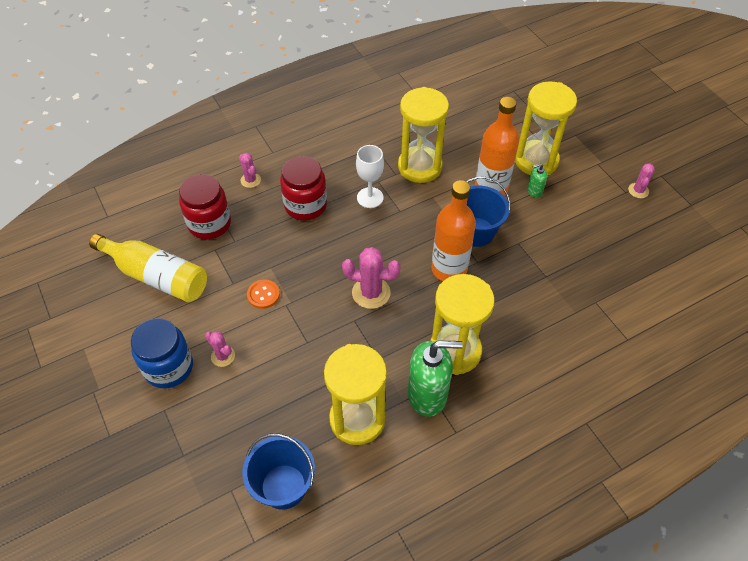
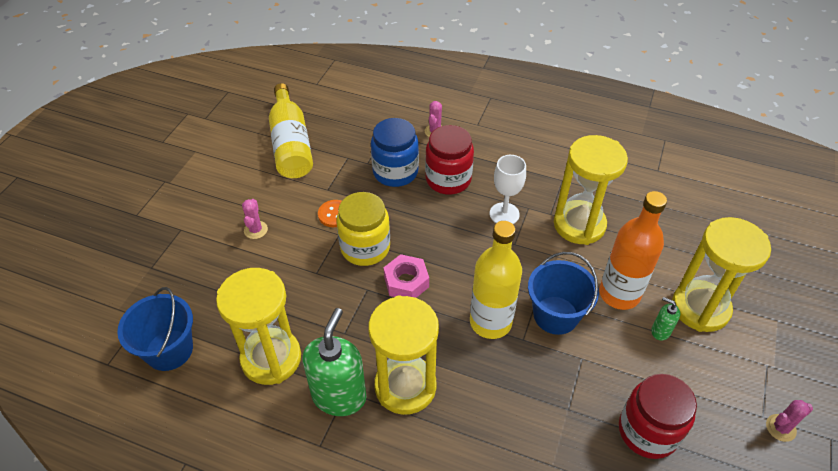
camera: 50 degrees right, 5 degrees down
blue jar [131,318,193,389] -> blue jar moved to [371,118,419,187]
red jar [179,174,231,240] -> red jar moved to [619,374,697,459]
pink cactus [342,247,401,309] -> pink nut [383,254,429,298]
green soap dispenser [408,341,463,417] -> green soap dispenser turned 120 degrees counterclockwise [302,308,366,416]
orange bottle [432,180,476,281] -> yellow bottle [470,221,522,339]
none -> yellow jar [336,192,390,266]

